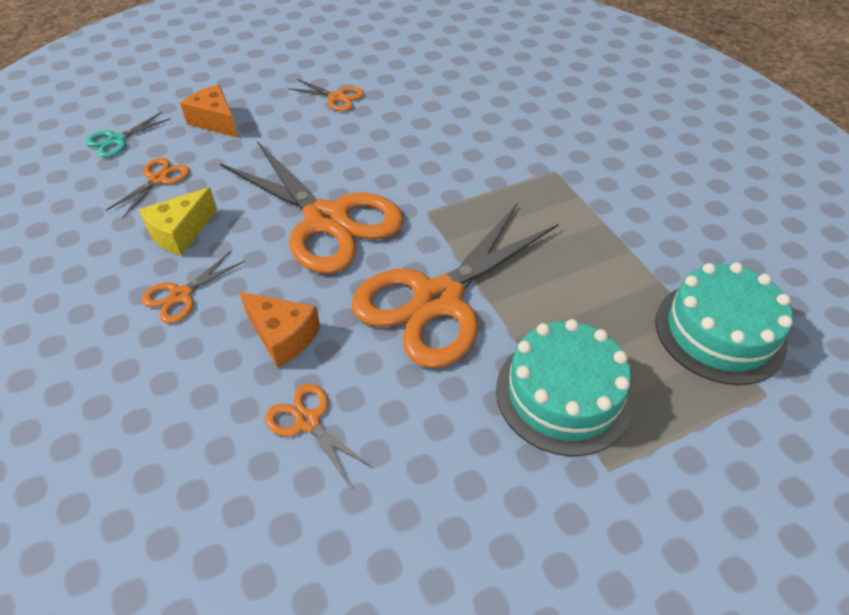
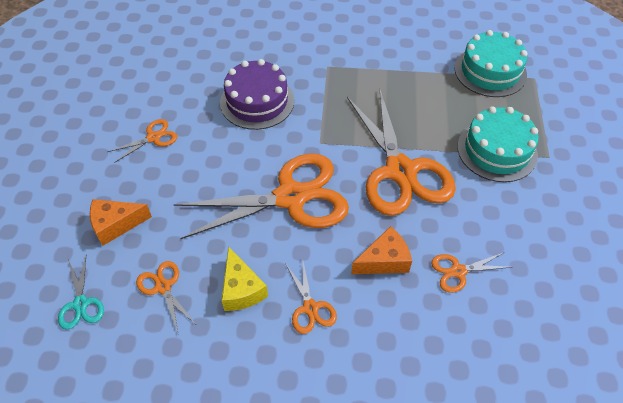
camera: 60 degrees left, 5 degrees up
none -> purple cake [220,59,294,130]

